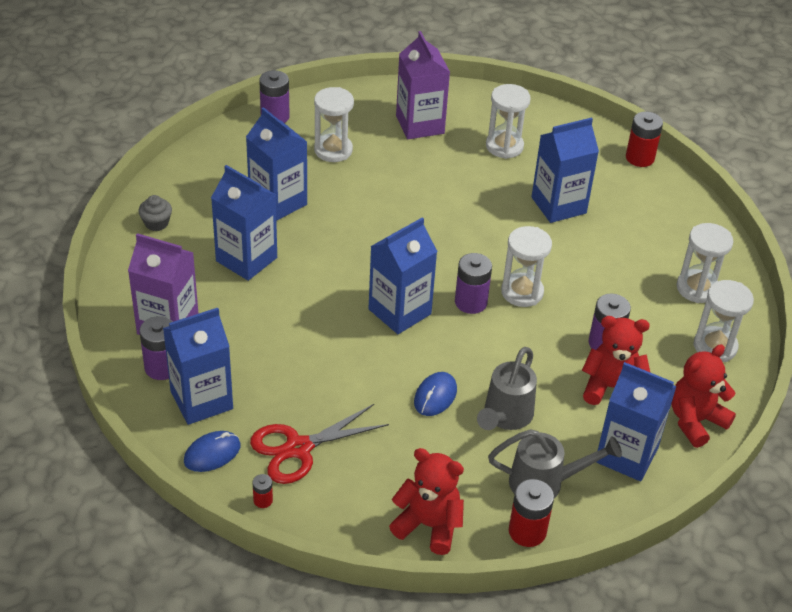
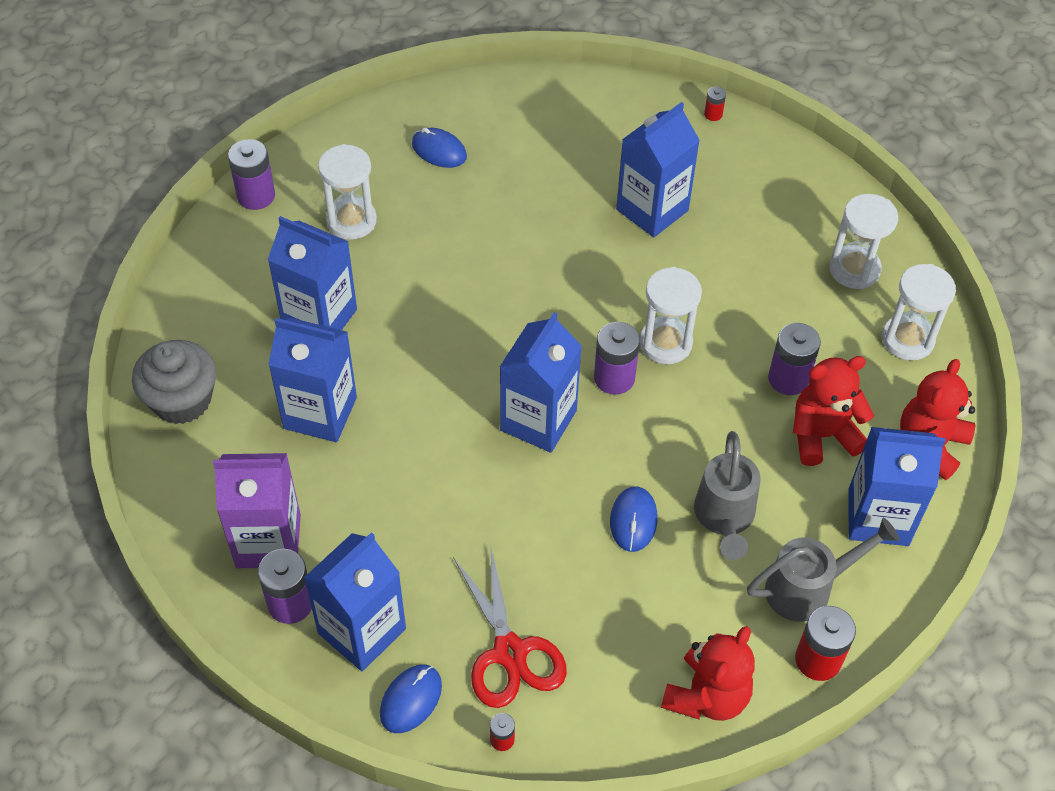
camera: 20 degrees left, 10 degrees up
grey cupcake [139,195,172,231] -> grey cupcake [132,340,216,424], size x1.86
red scissors [250,404,389,484] -> red scissors turned 60 degrees counterclockwise [453,545,567,708]
red teddy bear [389,448,464,555] -> red teddy bear turned 120 degrees clockwise [661,626,755,721]
purple carton [396,31,450,139] -> blue mouse [412,128,467,168]
white hourglass [486,84,531,159] -> none
red battery [626,112,663,167] -> red battery [704,86,726,121], size x0.51

